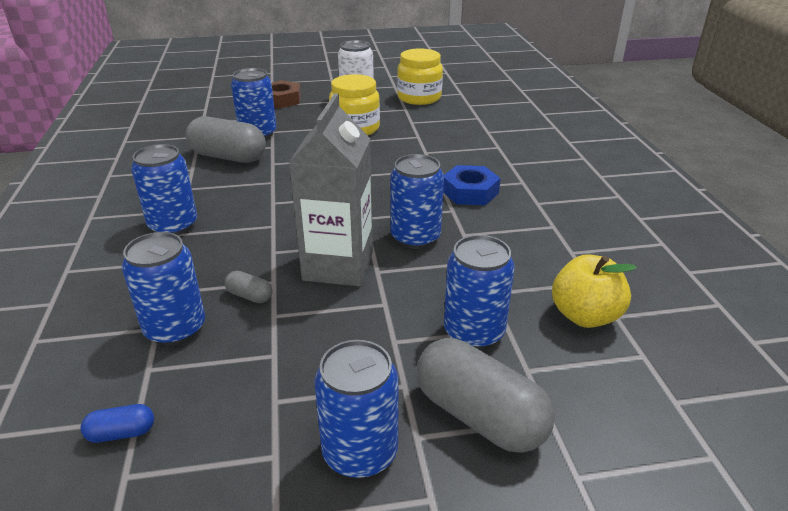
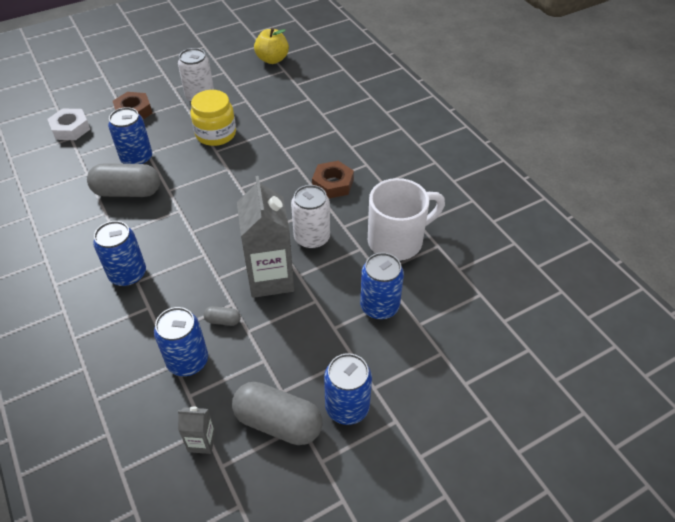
camera: 20 degrees left, 15 degrees up
blue capsule [81,404,154,443] -> grey carton [178,407,216,454]
blue can [390,154,444,249] -> white can [291,185,330,249]
yellow jar [397,48,443,105] -> none
grey capsule [416,338,555,453] -> grey capsule moved to [232,382,322,445]
blue nut [443,165,501,205] -> brown nut [312,161,354,198]
yellow apple [552,254,637,328] -> yellow apple moved to [254,28,289,64]
none -> white nut [47,109,90,140]
none -> white mug [368,178,445,261]

